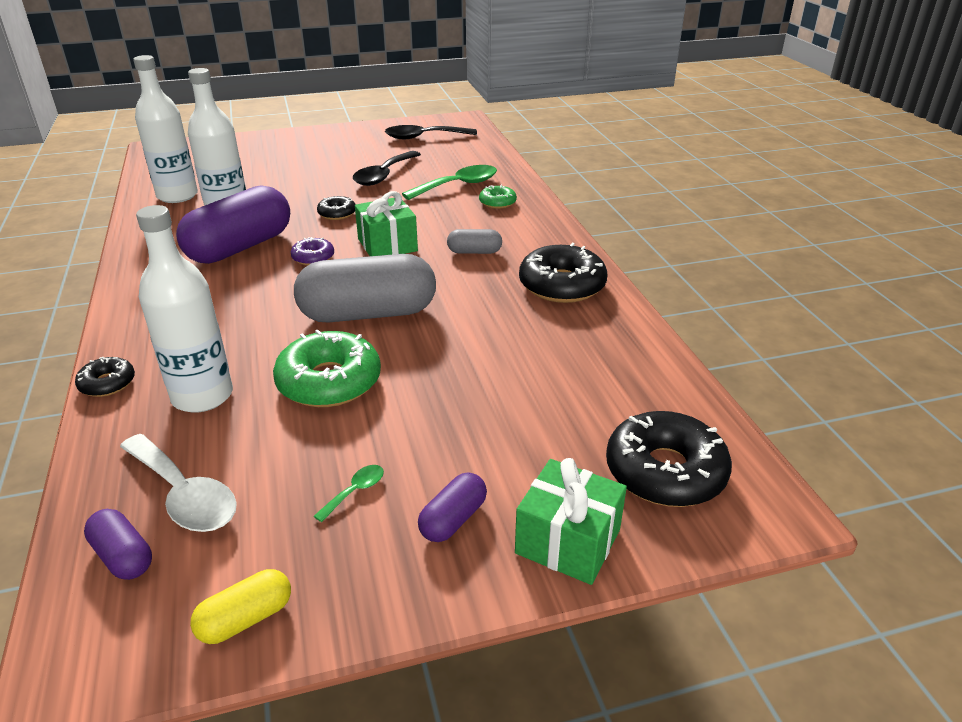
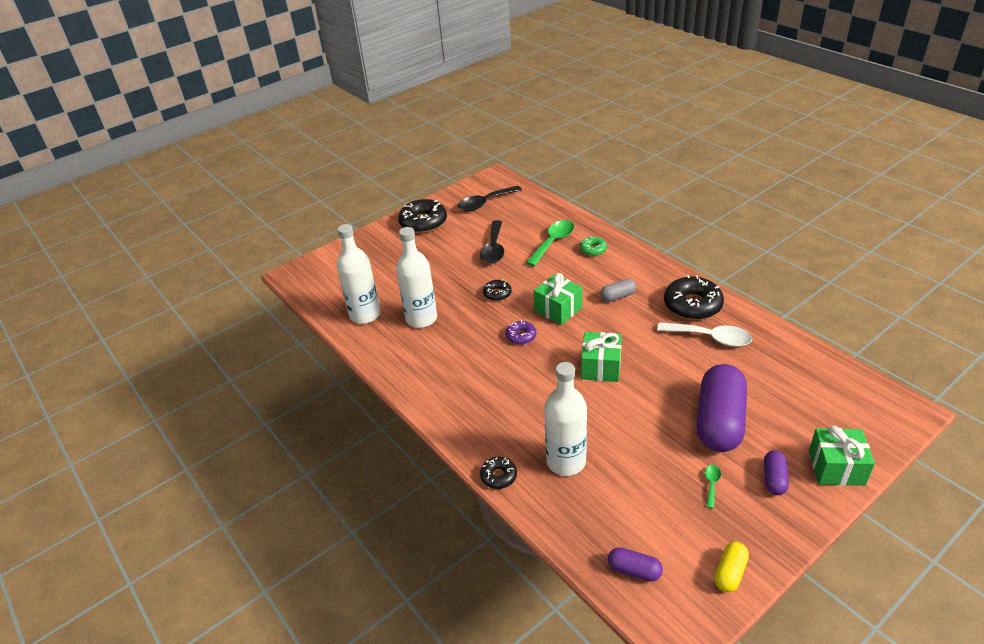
camera: 20 degrees left, 5 degrees up
white spoon [120,434,237,532] -> white spoon moved to [657,322,752,347]
purple capsule [176,185,290,264] -> purple capsule moved to [697,364,747,452]
green donut [273,330,381,407] -> none
grey capsule [294,254,436,323] -> green gift [581,332,622,382]
black donut [606,411,732,507] -> black donut moved to [398,199,447,233]

